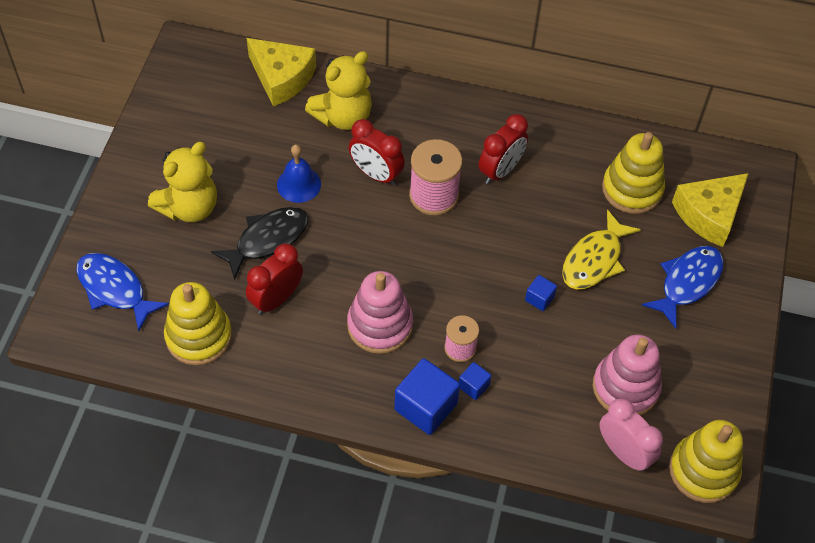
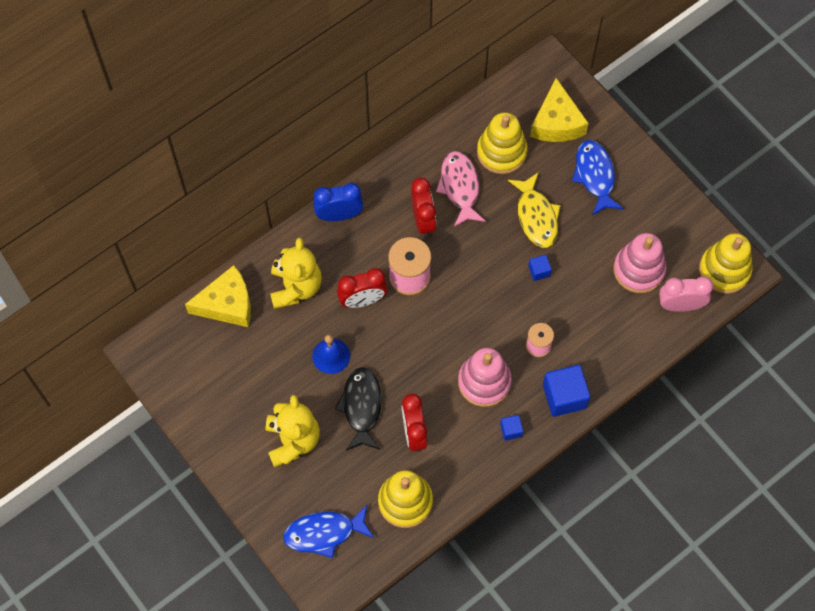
camera: 50 degrees left, 10 degrees up
blue cube [459,362,491,400] -> blue cube moved to [500,415,523,441]
none -> blue clock [313,183,363,221]
none -> pink fish [436,151,486,227]

